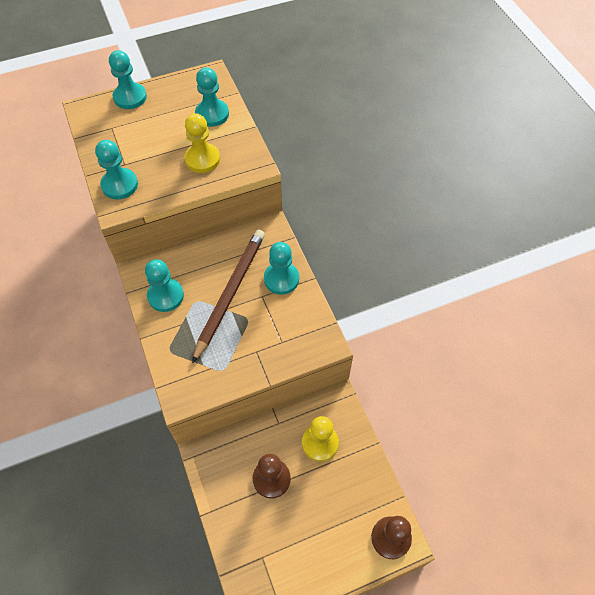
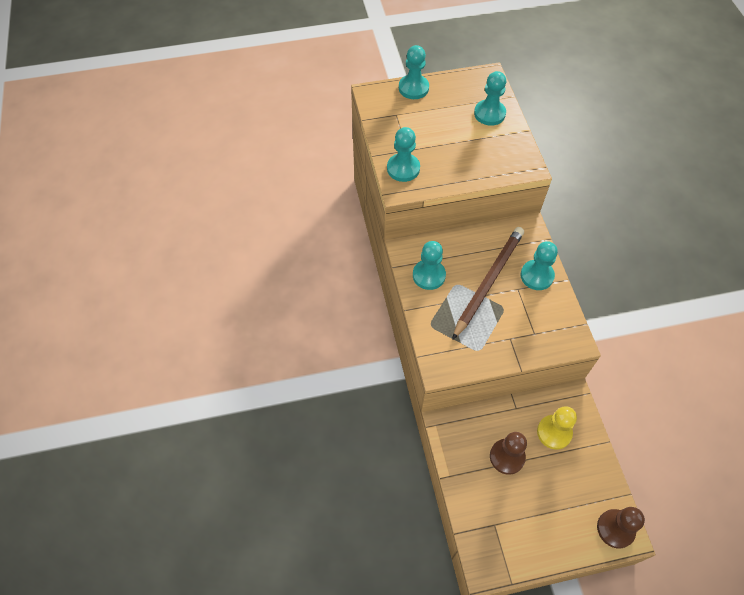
camera: 10 degrees right, 0 degrees up
yellow pawn [184,113,220,173] -> none

